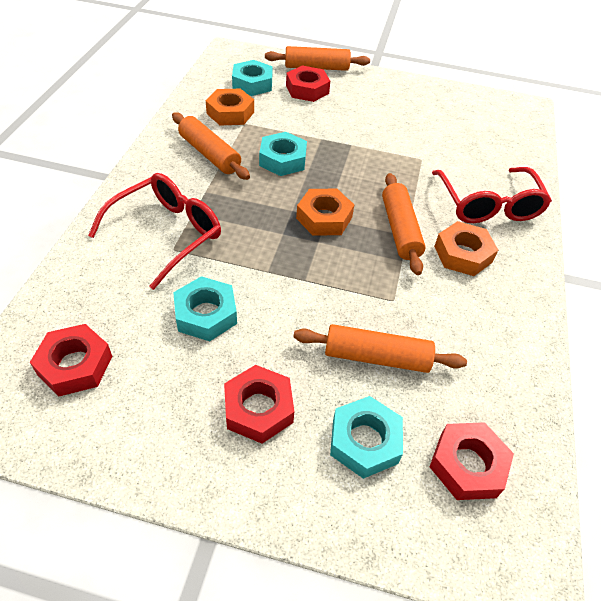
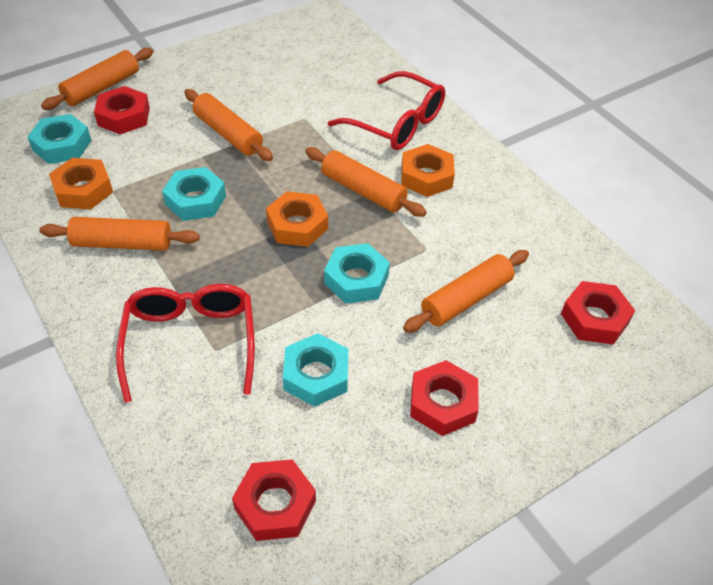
camera: 45 degrees left, 0 degrees up
turquoise nut [330,396,403,479] -> turquoise nut moved to [324,243,390,304]
none -> orange rolling pin [185,89,273,161]

